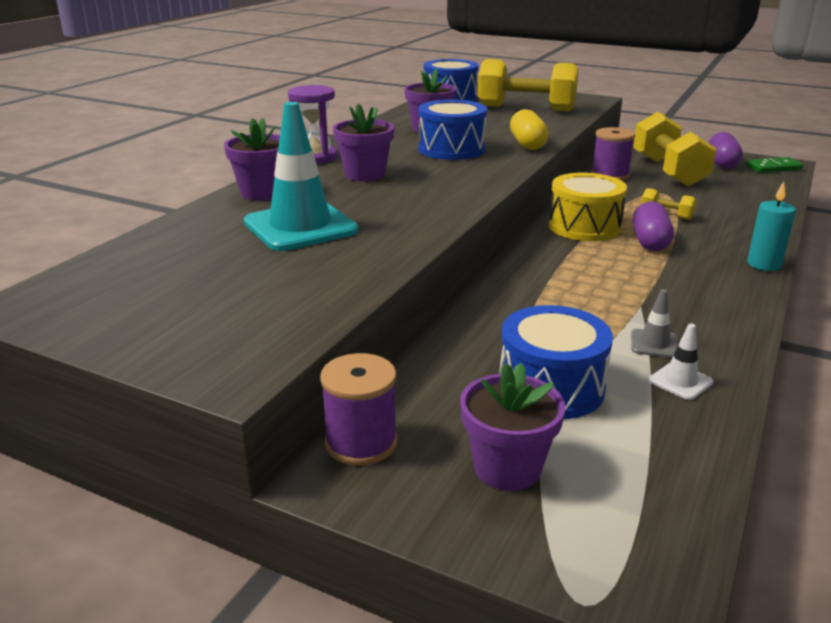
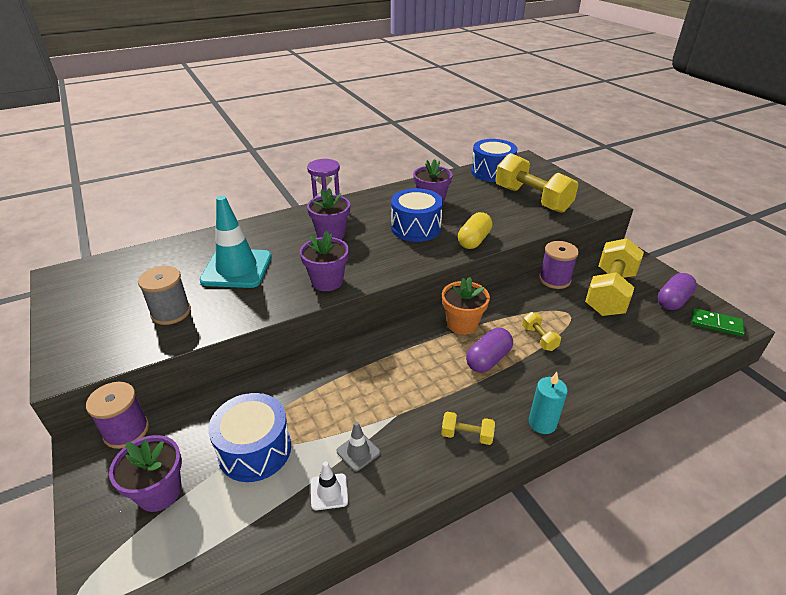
camera: 35 degrees right, 10 degrees up
purple flower pot [224,118,280,201] -> purple flower pot moved to [300,231,349,291]
yellow drum [549,173,627,241] -> orange flower pot [442,277,490,335]
none -> grey spool [138,266,191,325]
none -> yellow dumbbell [441,412,495,445]

